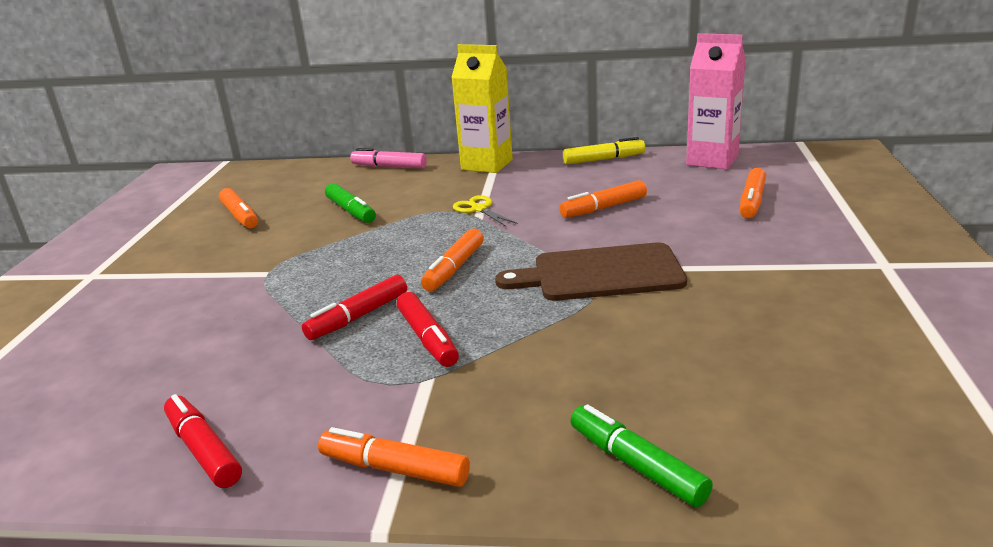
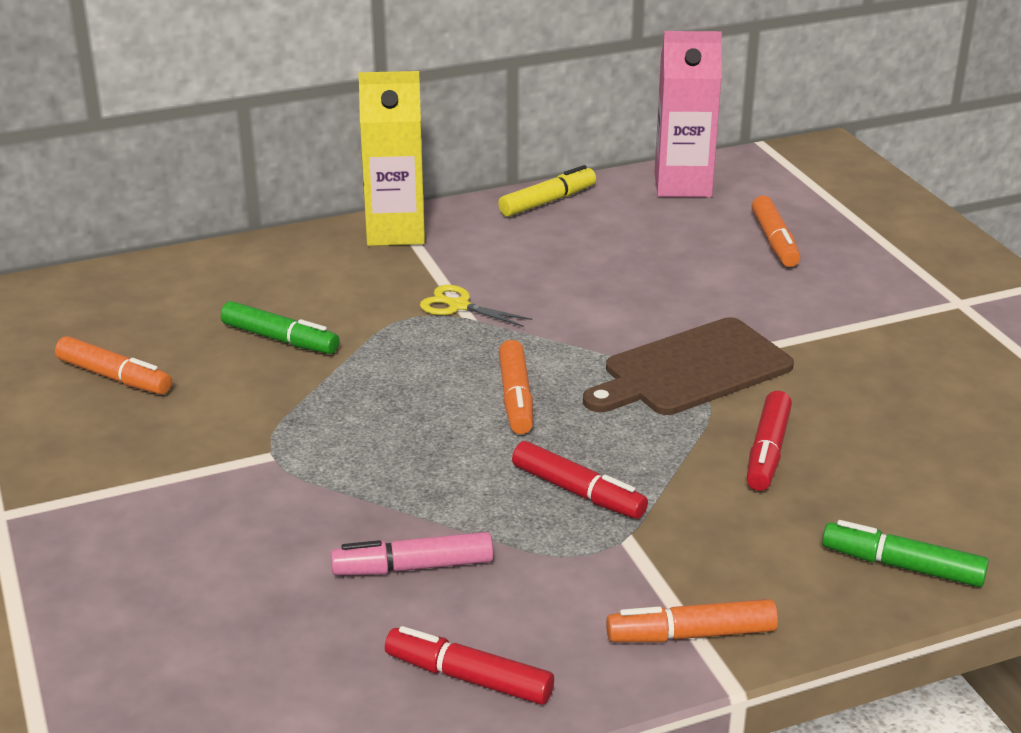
camera: 30 degrees left, 5 degrees up
red marker [302,275,407,340] -> red marker moved to [747,391,792,491]
pink marker [350,148,427,169] -> pink marker moved to [331,532,493,575]
orange marker [559,180,647,218] -> none

